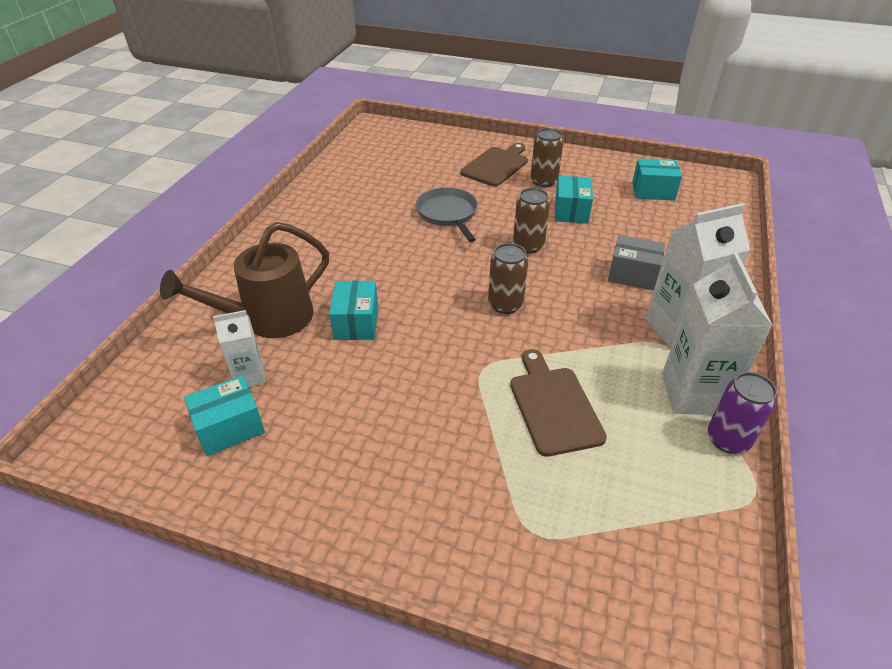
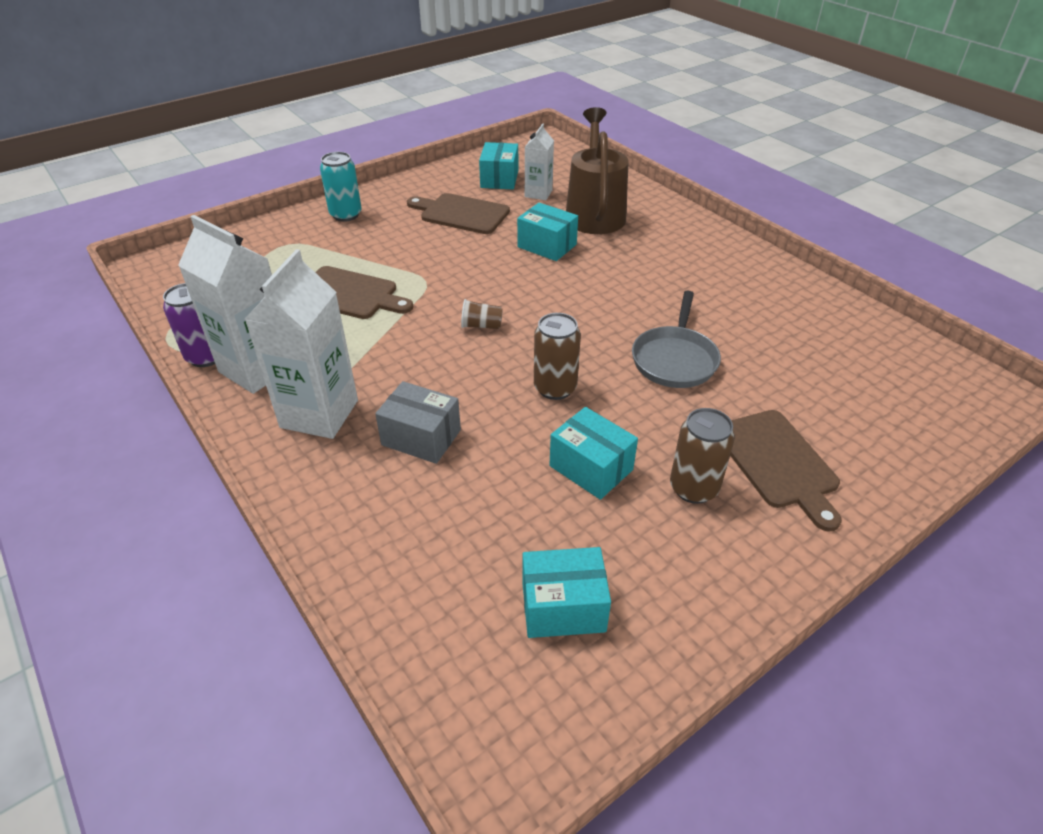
camera: 125 degrees right, 0 degrees up
grey pan [416,187,478,242] -> grey pan turned 90 degrees clockwise [632,291,721,388]
brown can [488,243,528,314] -> brown cup [461,299,503,329]
grey box [608,235,665,291] -> grey box turned 60 degrees clockwise [375,381,461,464]
turquoise box [632,159,682,200] -> turquoise box turned 45 degrees clockwise [522,547,611,638]
none -> turquoise can [320,152,362,222]
none -> brown cutting board [407,193,510,234]

